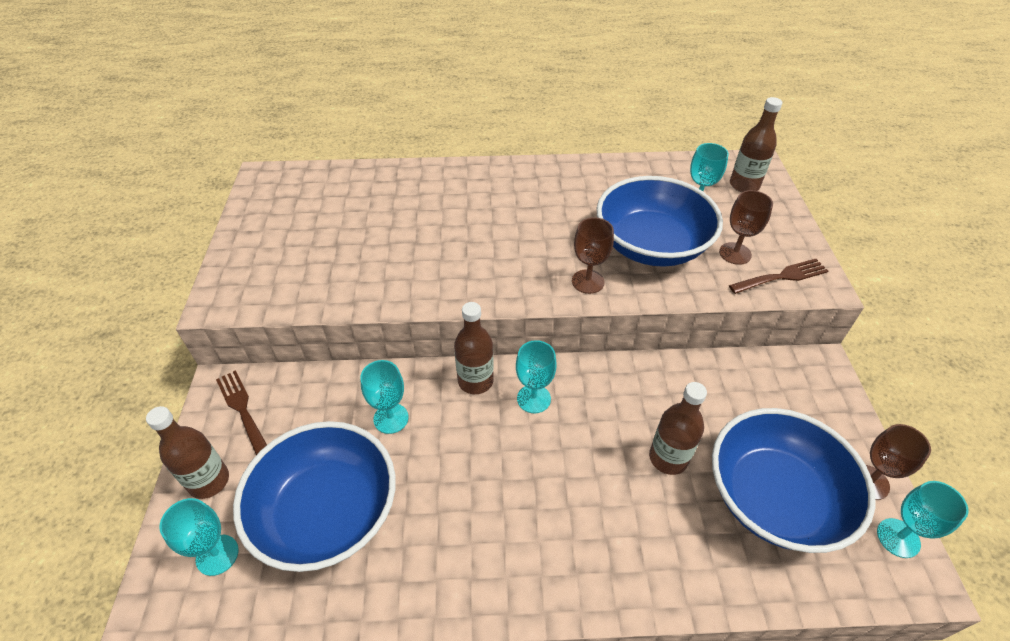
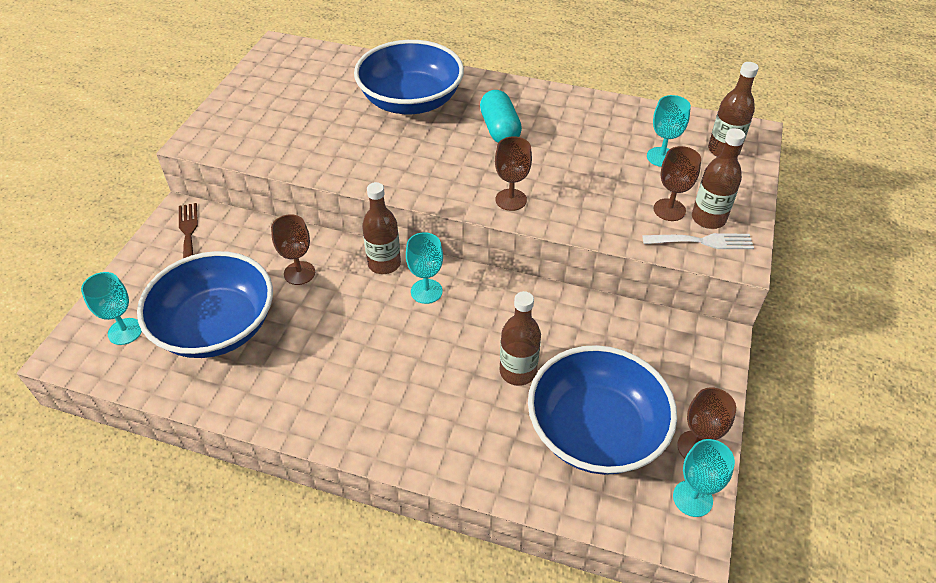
camera: 20 degrees right, 0 degrees up
brown bottle [146,406,229,499] -> brown bottle moved to [692,128,745,229]
turquoise goblet [360,360,409,434] -> brown goblet [271,214,315,285]
blue bowl [597,176,723,267] -> blue bowl moved to [354,40,464,114]
brown fork [729,259,828,294] -> white fork [642,233,754,249]
none -> turquoise capsule [480,90,522,143]

